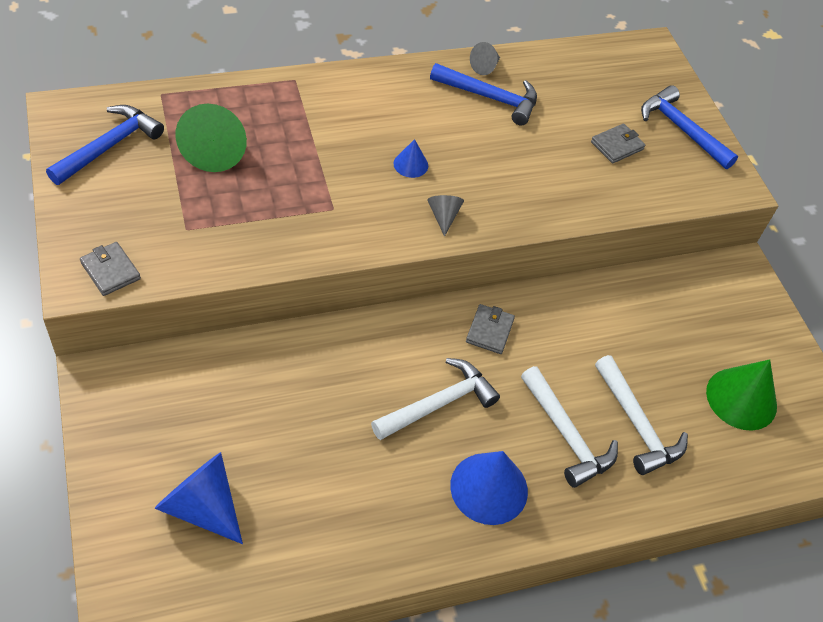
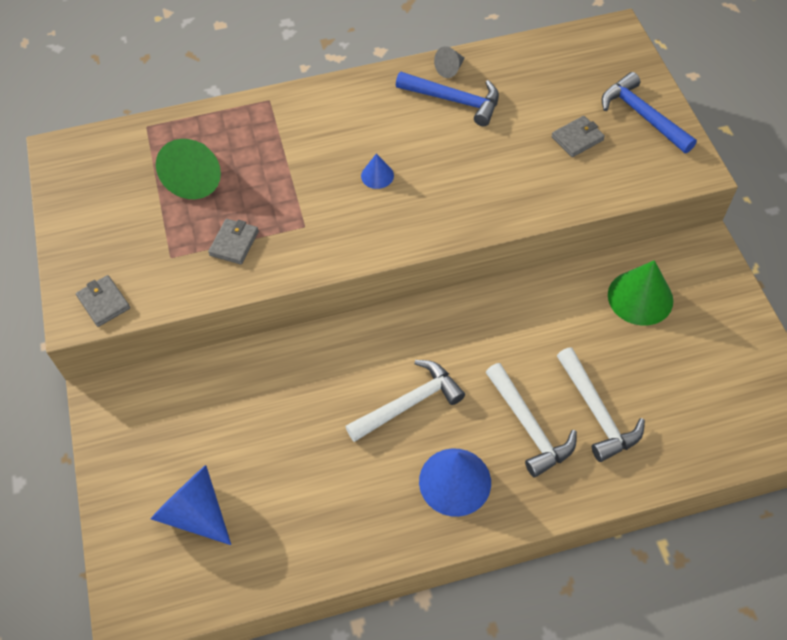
camera: 10 degrees right, 5 degrees up
blue hammer [46,105,164,185] -> none
grey cone [427,195,464,237] -> none
grey wallet [466,304,515,354] -> grey wallet moved to [208,219,259,264]
green cone [706,359,777,431] -> green cone moved to [608,260,673,326]

